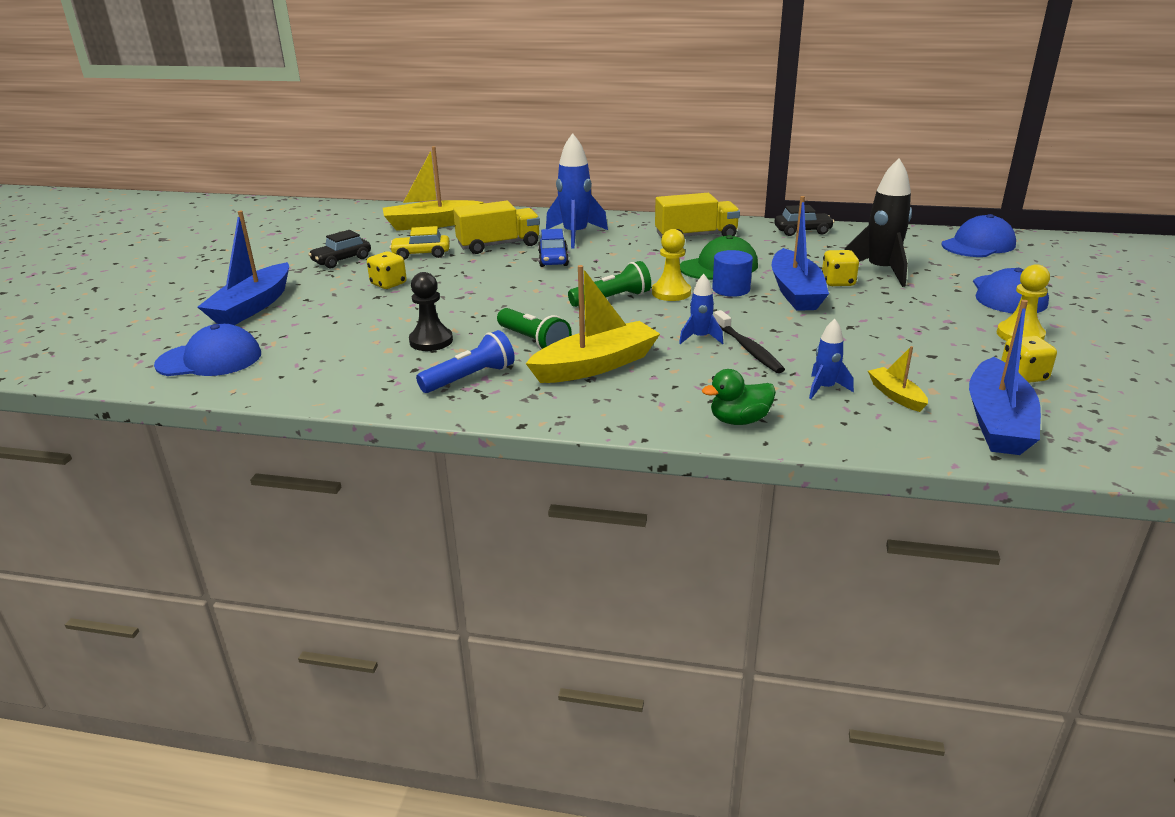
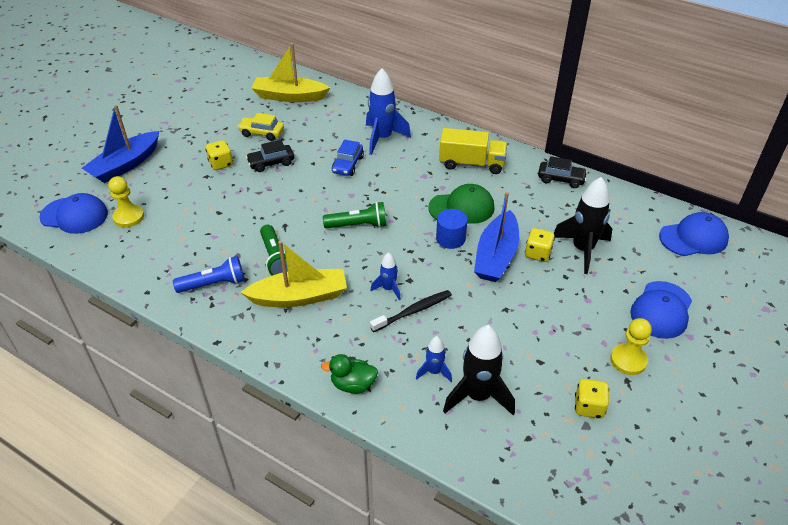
camera: 20 degrees right, 15 degrees up
black car [308,230,371,268] -> black car moved to [246,140,294,172]
black pawn [409,272,453,351] -> none
yellow truck [453,201,540,254] -> none
yellow pawn [652,229,691,301] -> yellow pawn moved to [108,176,144,228]
black toothbrush [714,310,785,373] -> black toothbrush turned 120 degrees counterclockwise [370,290,452,332]
yellow boat [868,346,928,412] -> black rocket [443,325,515,416]
blue boat [969,300,1041,455] -> none

